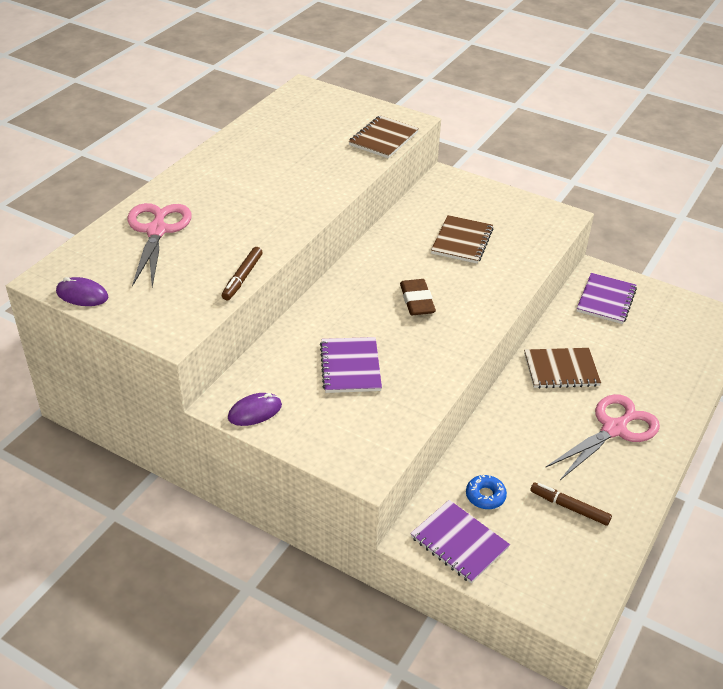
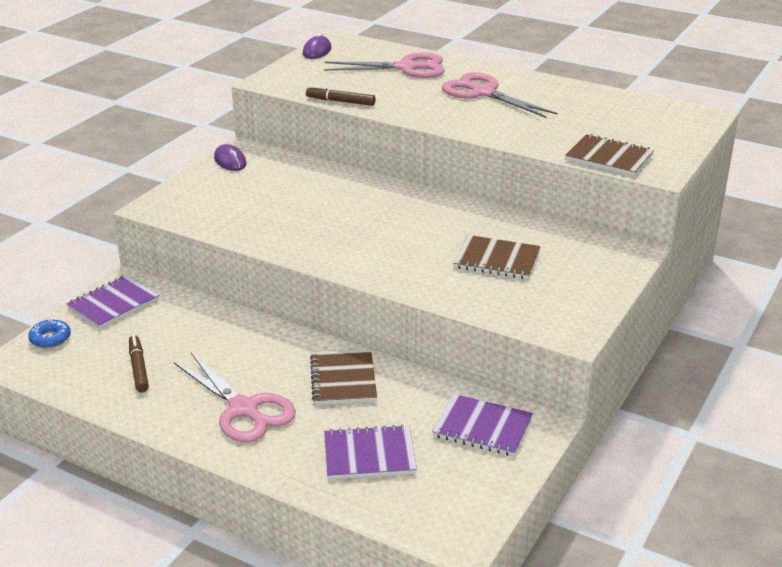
camera: 90 degrees right, 10 degrees down
purple notebook [320,337,382,393] -> purple notebook moved to [324,425,417,479]
brown eraser [400,279,436,315] -> none
blue donut [466,474,507,509] -> blue donut moved to [28,319,71,348]
brown marker [530,482,612,526] -> brown marker turned 45 degrees counterclockwise [129,335,149,393]
none -> pink scissors [442,72,558,118]

